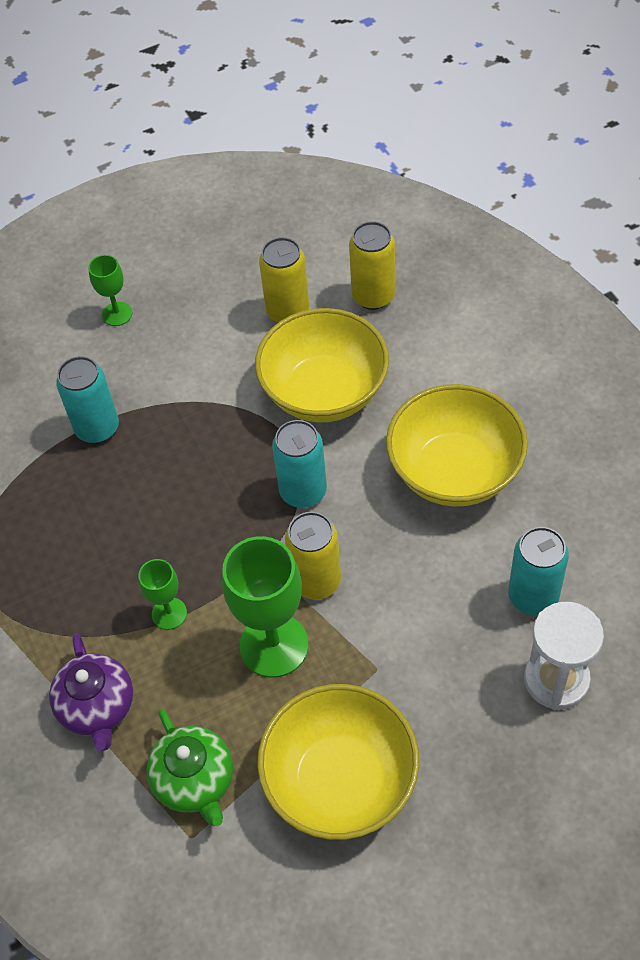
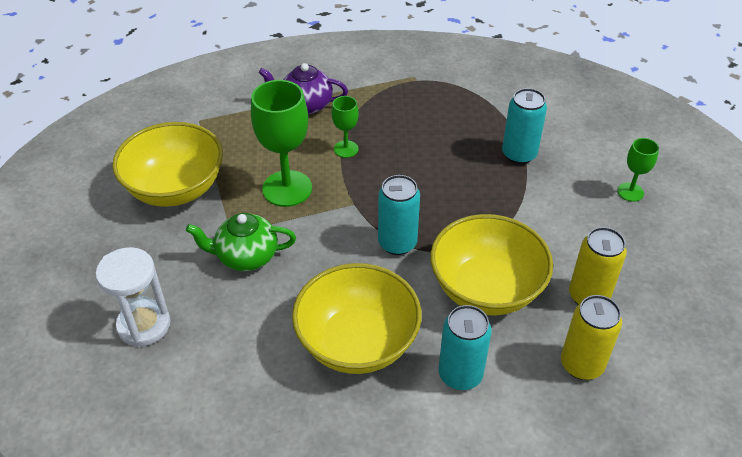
camera: 110 degrees right, 10 degrees down
green teapot [146,709,233,826] -> green teapot moved to [186,213,296,271]
yellow can [285,512,341,600] -> none
turquoise can [508,527,569,616] -> turquoise can moved to [439,305,492,390]

